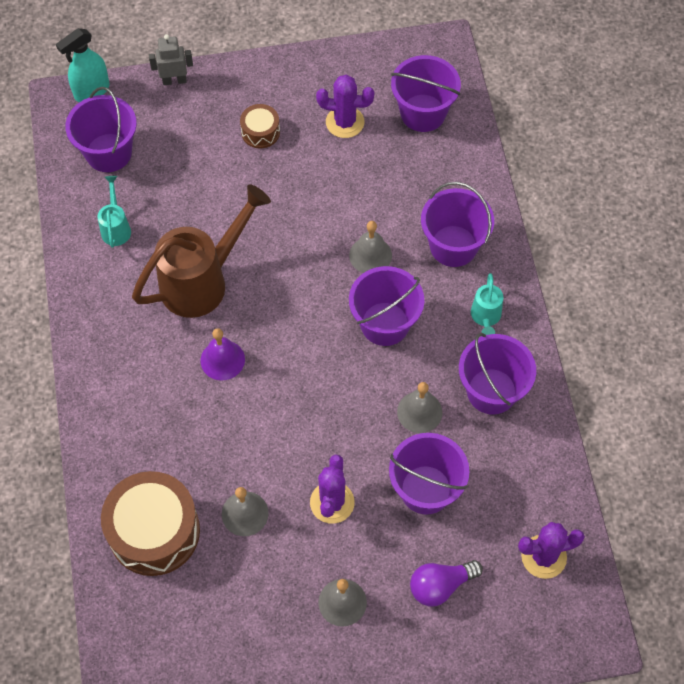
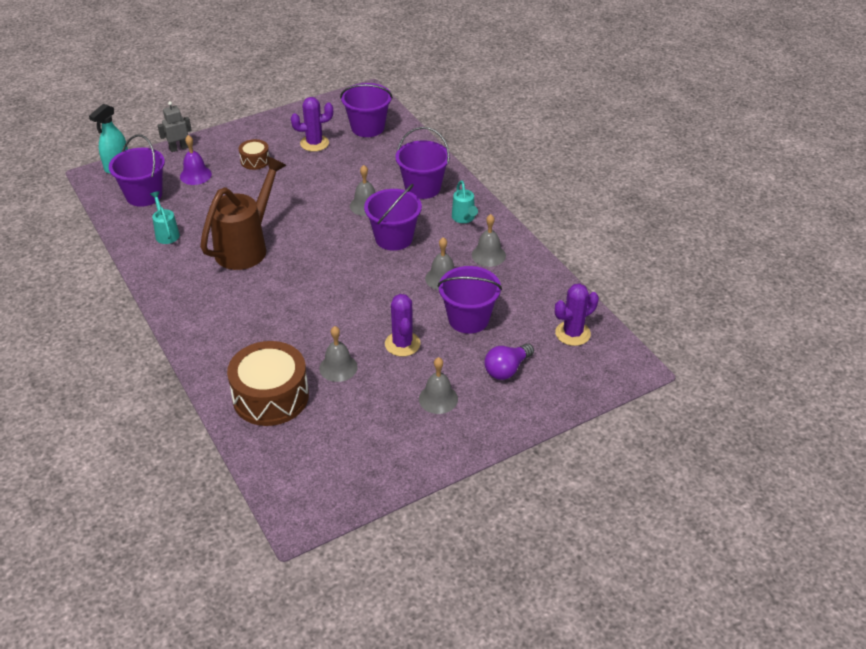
camera: 20 degrees left, 20 degrees down
purple bell [200,328,245,380] -> purple bell moved to [180,135,212,185]
purple bucket [459,333,536,415] -> grey bell [472,214,506,267]

